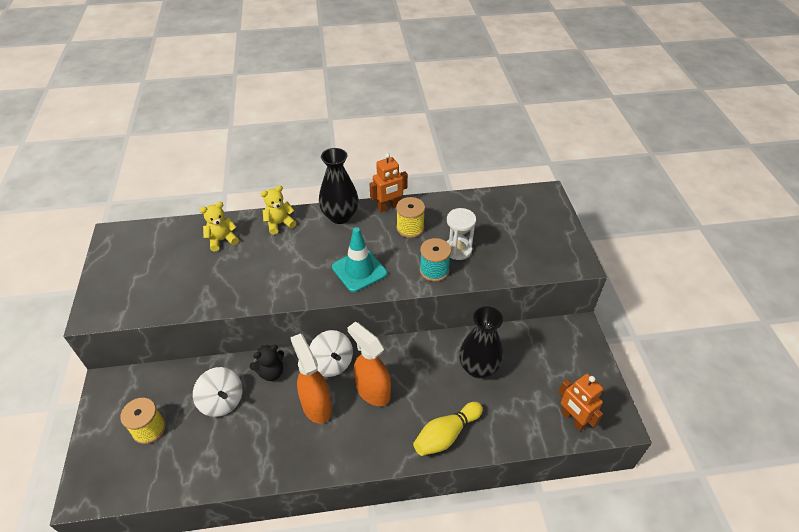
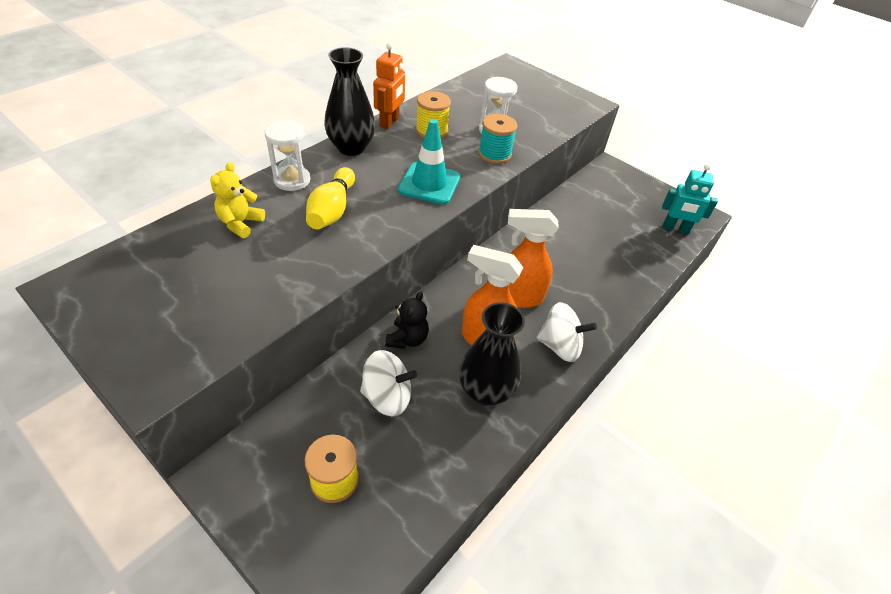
camera: 45 degrees left, 0 degrees up
yellow teddy bear [261,185,296,235] -> white hourglass [264,120,310,191]
white spinning top [309,330,353,377] -> white spinning top moved to [537,302,597,362]
yellow bowling pin [413,402,483,456] -> yellow bowling pin moved to [306,167,355,229]
black vase [459,306,504,378] -> black vase moved to [459,302,525,406]
orange robot [558,374,603,431] -> turquoise robot [662,164,718,234]

